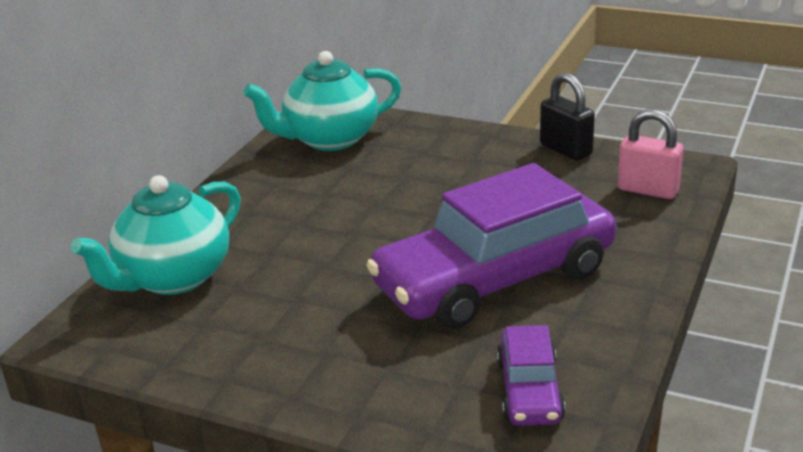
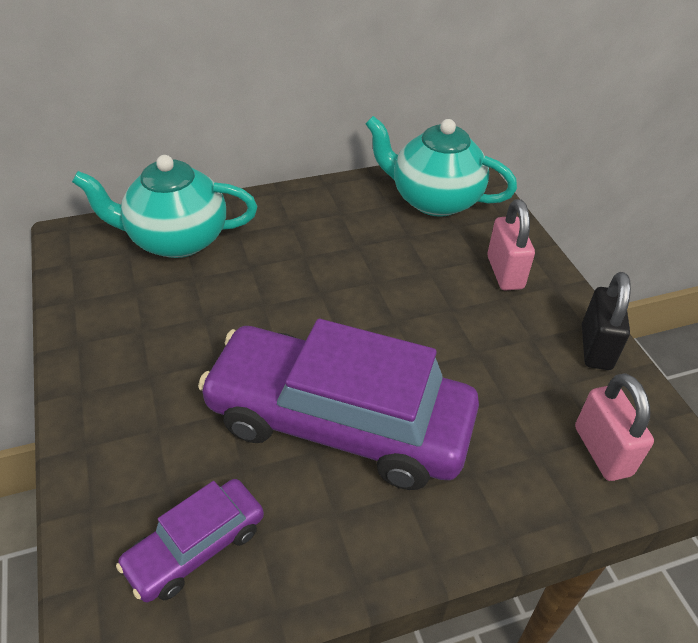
camera: 45 degrees right, 15 degrees up
none -> pink padlock [487,199,535,290]

